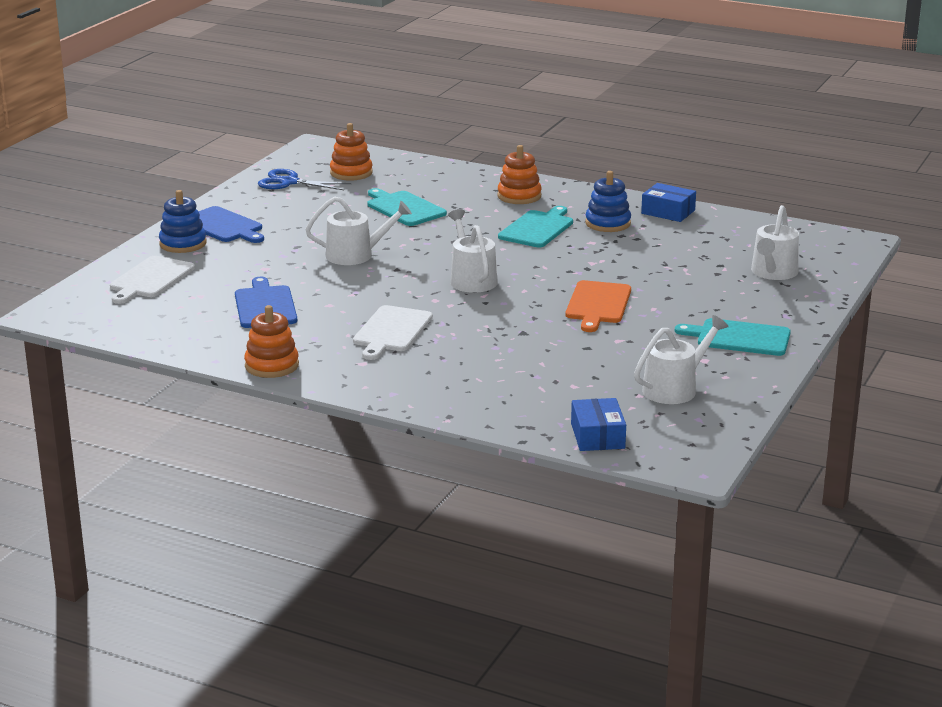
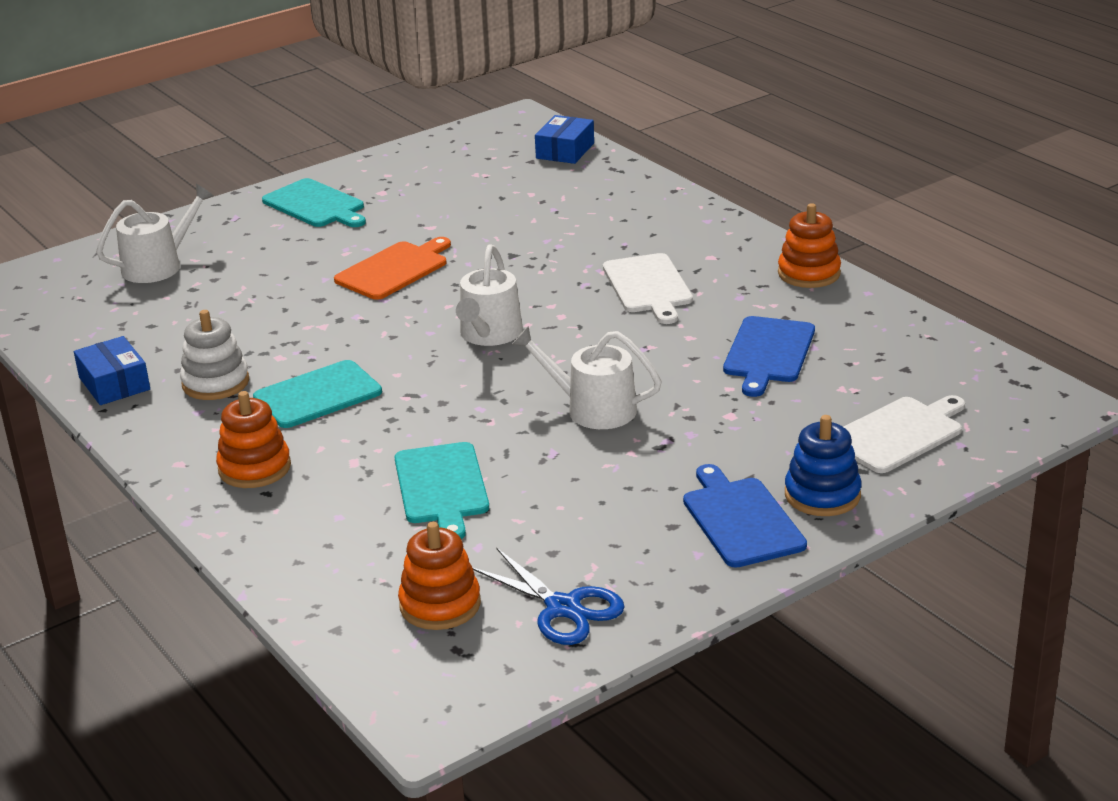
camera: 150 degrees left, 5 degrees up
white cutting board [353,305,433,360] -> white cutting board turned 120 degrees clockwise [603,253,693,324]
blue stacking toy [585,171,631,232] -> white stacking toy [180,310,249,400]
white watering can [634,315,729,404] -> none

